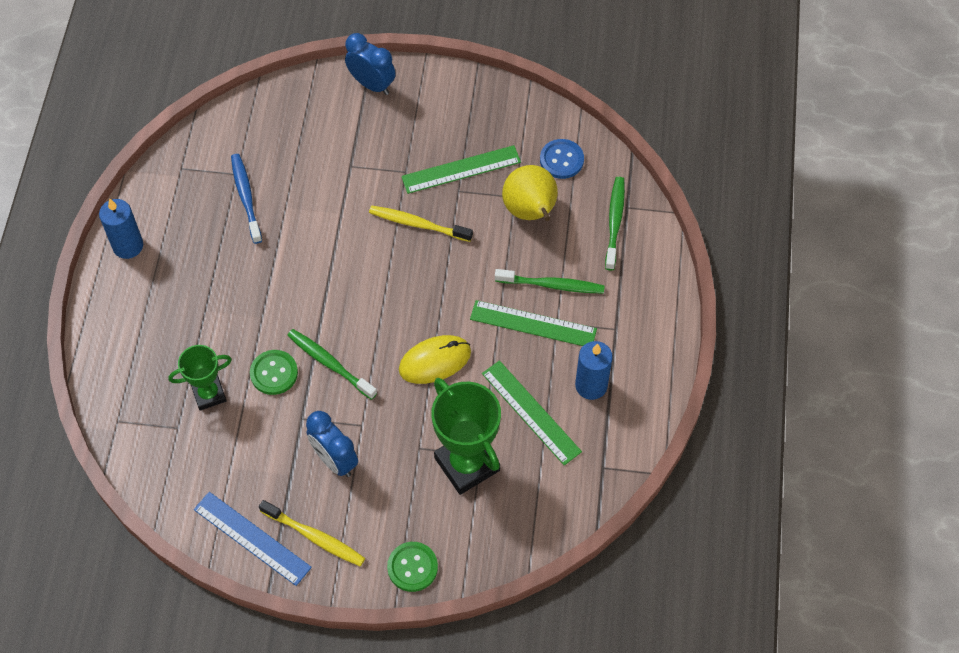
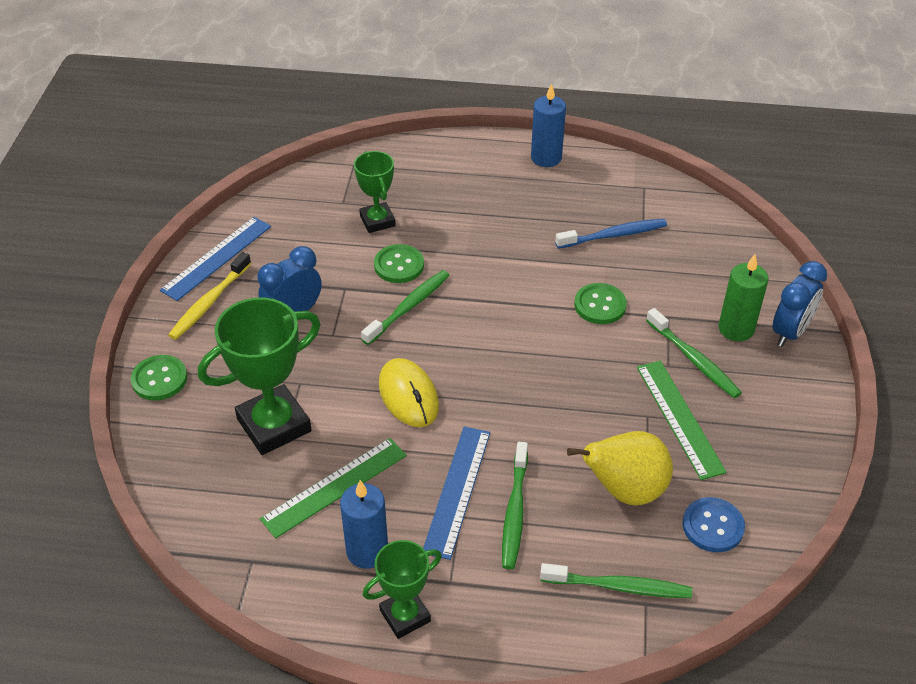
camera: 90 degrees right, 15 degrees down
yellow toothbrush [369,205,473,242] -> none
green ruler [470,300,597,346] -> blue ruler [423,426,490,560]
none -> green trophy [363,540,442,639]
none -> green button [574,283,627,324]
none -> green toothbrush [646,308,742,398]
none -> green candle [719,254,769,341]

